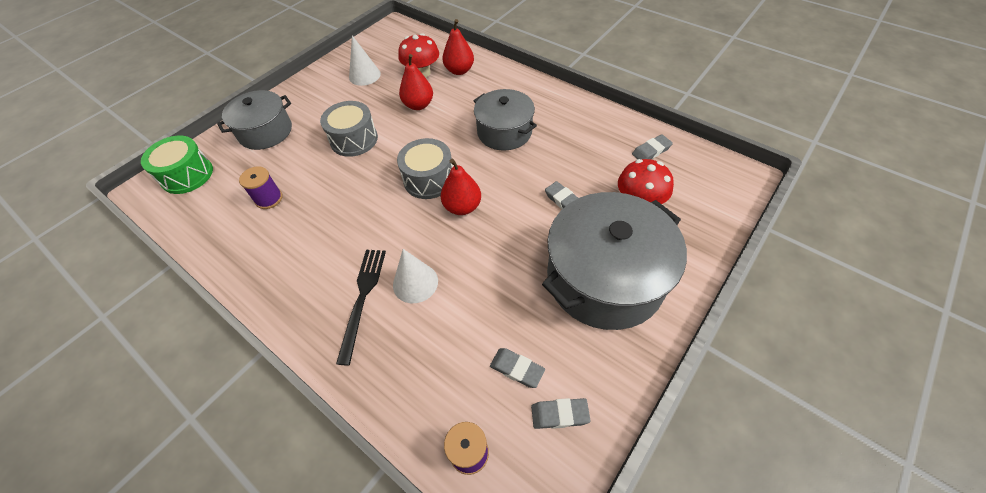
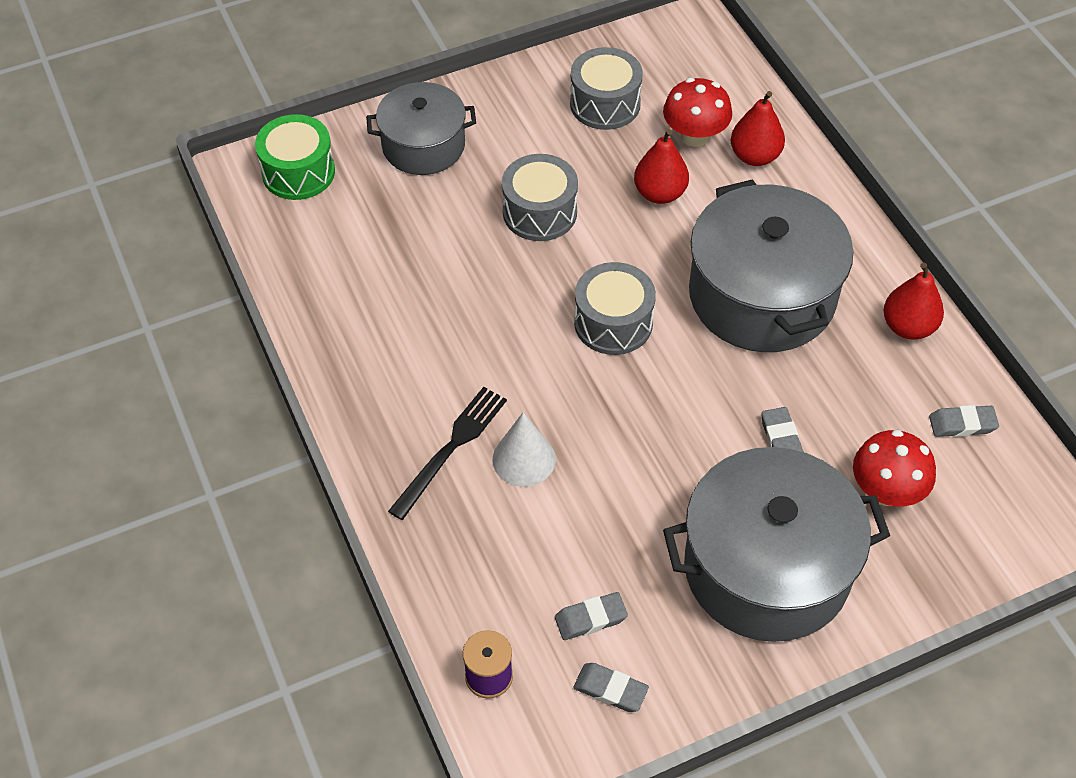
camera: 25 degrees right, 0 degrees up
purple spool [239,166,282,209] -> none
white cone [349,35,381,86] -> grey drum [570,47,643,130]
red pear [441,159,481,215] -> red pear moved to [884,263,944,340]
grey pot [473,89,537,151] -> grey pot [689,179,853,352], size x1.64
grey eraser [490,348,545,388] -> grey eraser turned 75 degrees counterclockwise [555,592,628,640]

